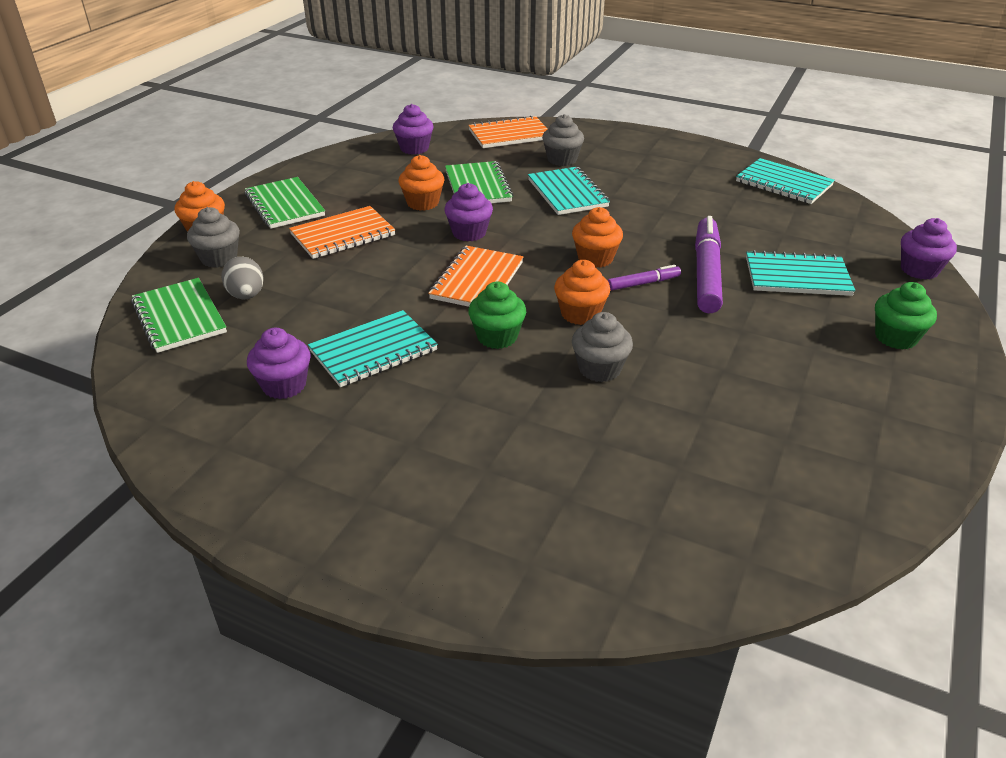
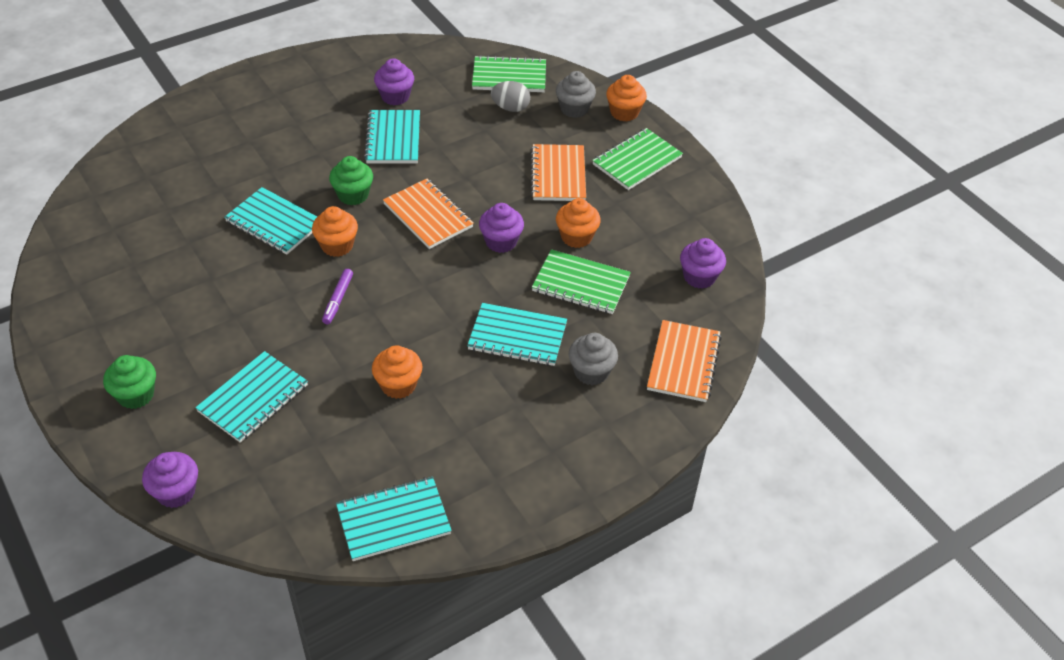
camera: 120 degrees right, 10 degrees up
green notebook [245,177,325,229] -> green notebook turned 45 degrees counterclockwise [592,128,683,190]
orange cupcake [572,207,623,268] -> orange cupcake moved to [372,345,422,399]
grey cupcake [572,312,633,382] -> turquoise notebook [224,187,317,255]
purple marker [695,216,723,313] -> none

